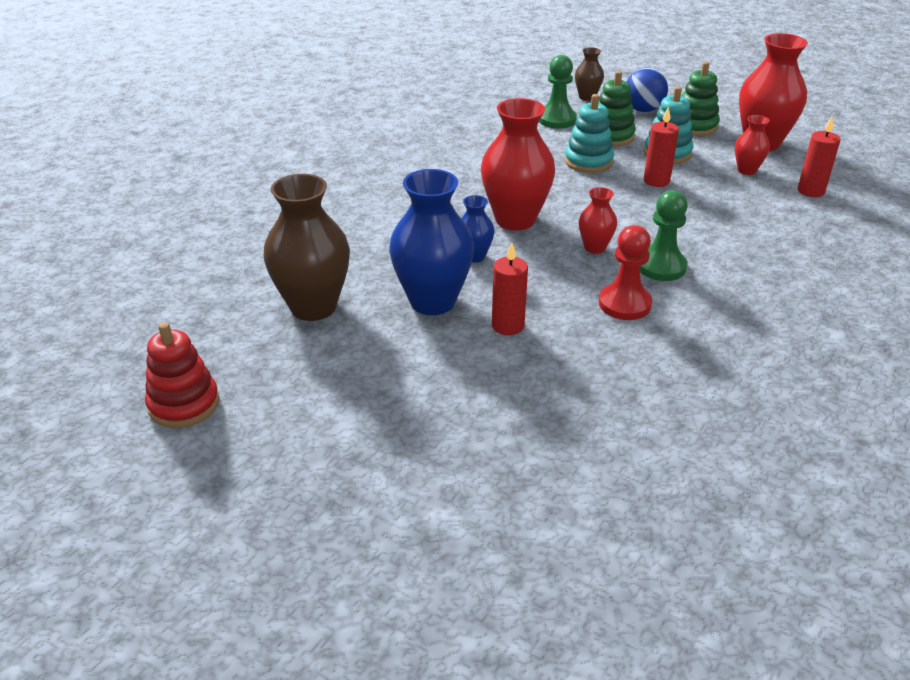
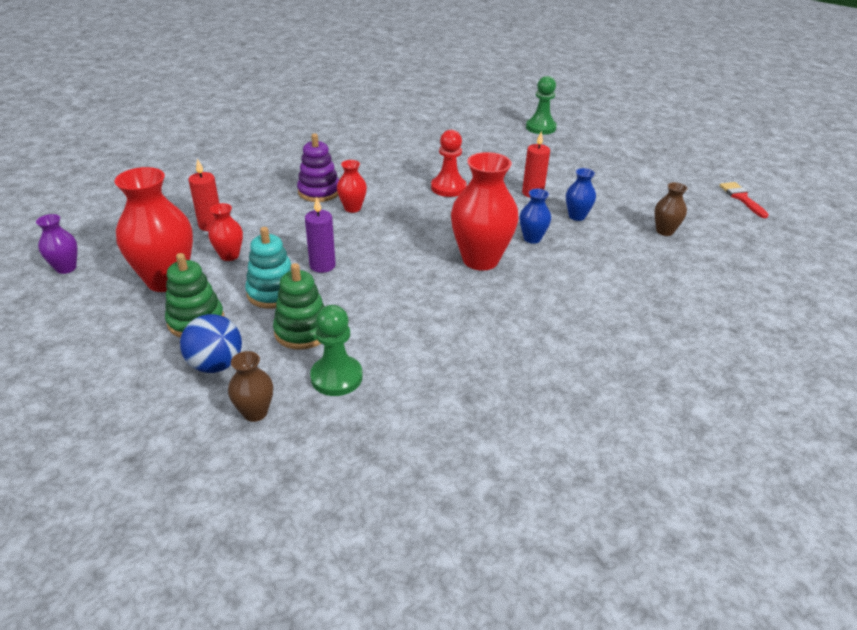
camera: 160 degrees left, 0 degrees up
red stacking toy [145,322,219,428] -> red brush [719,182,769,218]
brown vase [264,174,350,321] -> brown vase [654,182,688,236], size x0.50
blue vase [389,169,474,315] -> blue vase [566,168,596,221], size x0.50
turquoise stacking toy [565,94,614,173] -> none
red vase [579,187,617,254] -> red vase moved to [337,160,367,213]
green pawn [640,190,688,281] -> green pawn moved to [526,76,557,135]
red candle [644,106,679,187] -> purple candle [305,197,336,273]
none -> purple vase [36,214,78,274]
none -> purple stacking toy [297,133,339,202]

